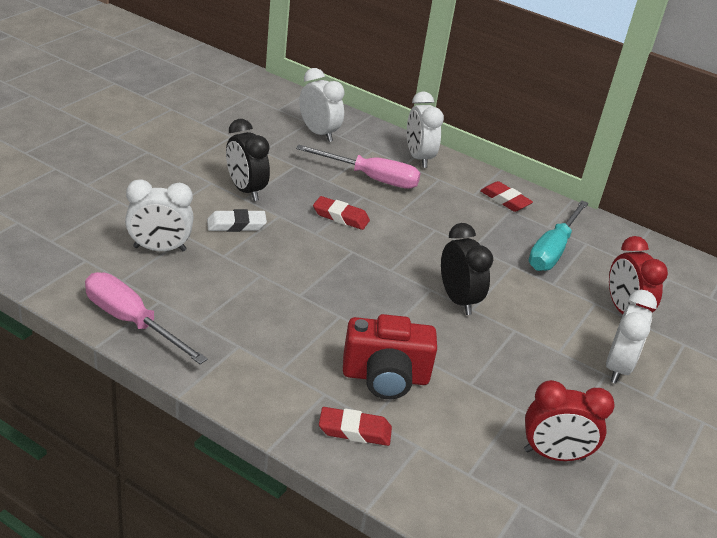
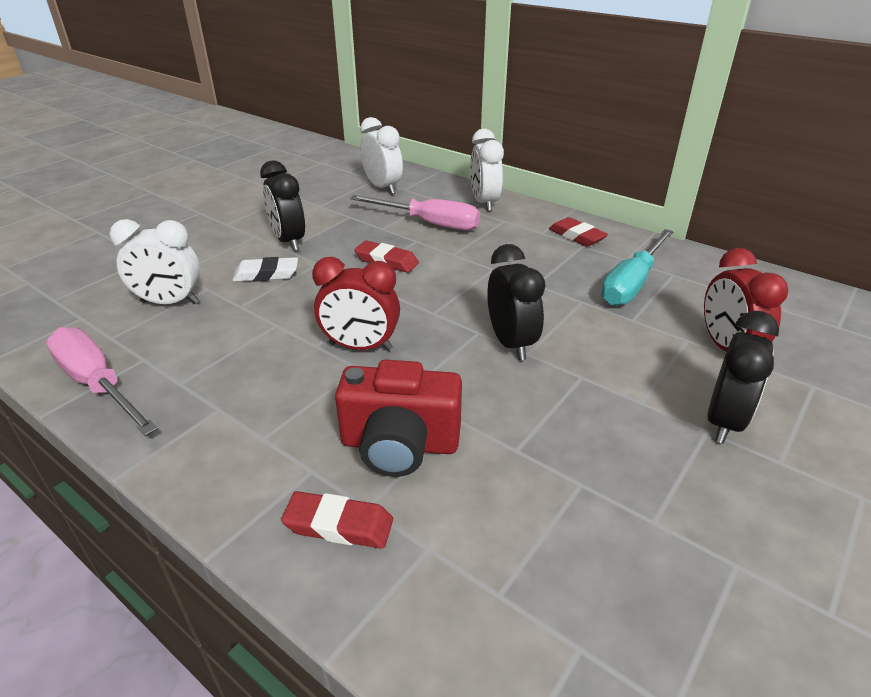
camera: 10 degrees right, 0 degrees up
red clock [524,380,614,461] -> red clock moved to [312,257,400,351]
white clock [606,290,657,384] -> black clock [707,311,779,444]

